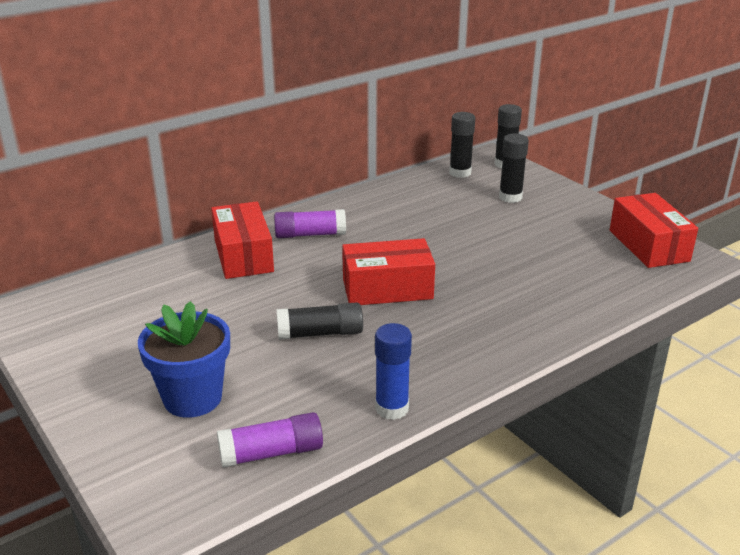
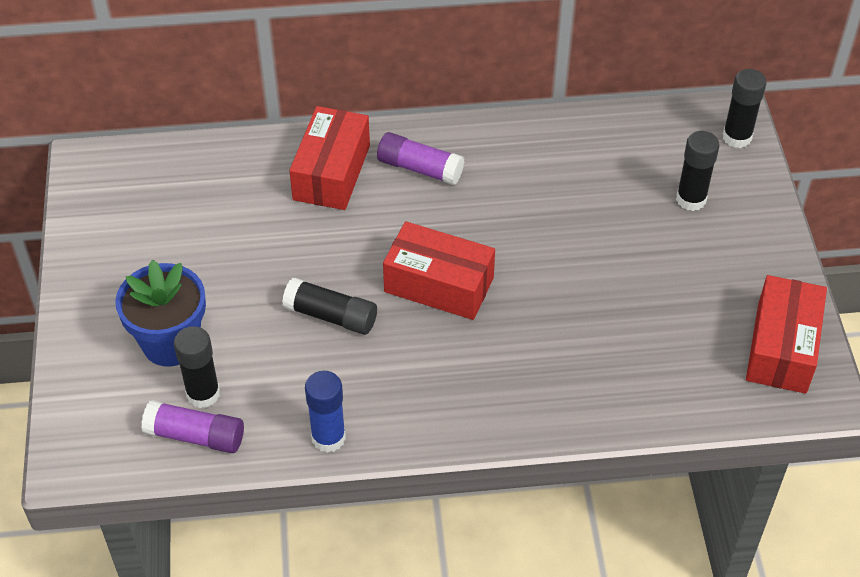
camera: 30 degrees right, 20 degrees up
black glue stick [449,112,475,178] -> black glue stick moved to [174,326,220,408]

